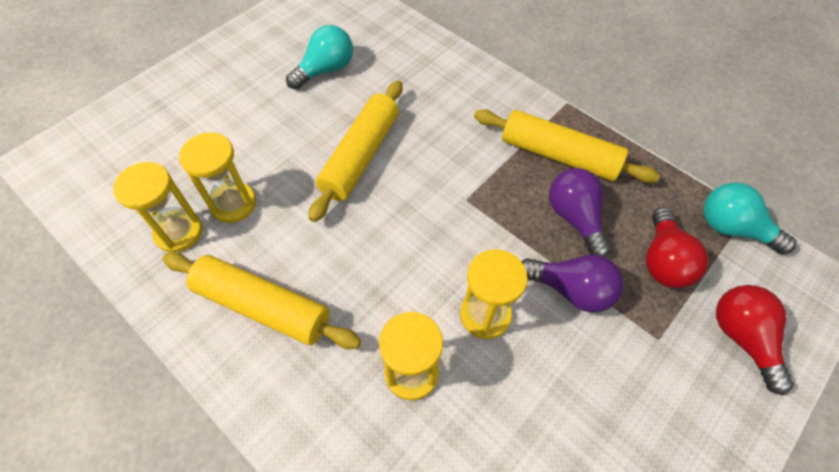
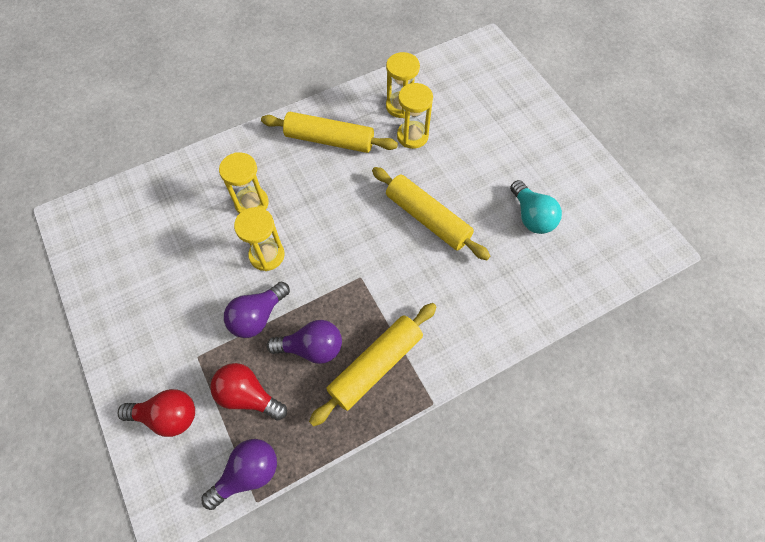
camera: 110 degrees right, 5 degrees up
yellow rolling pin [162,253,361,349] -> yellow rolling pin turned 60 degrees clockwise [261,112,398,153]
turquoise light bulb [703,183,797,255] -> purple light bulb [201,439,277,510]

